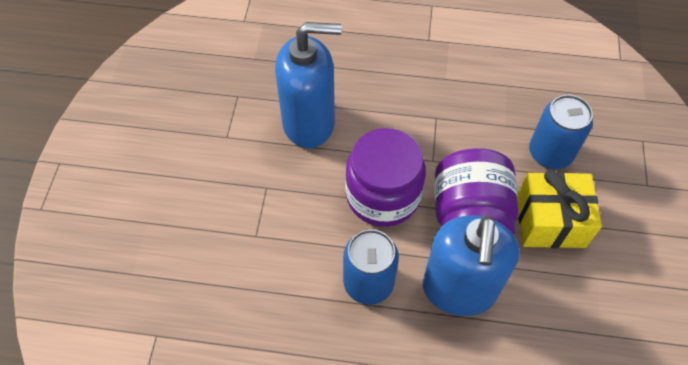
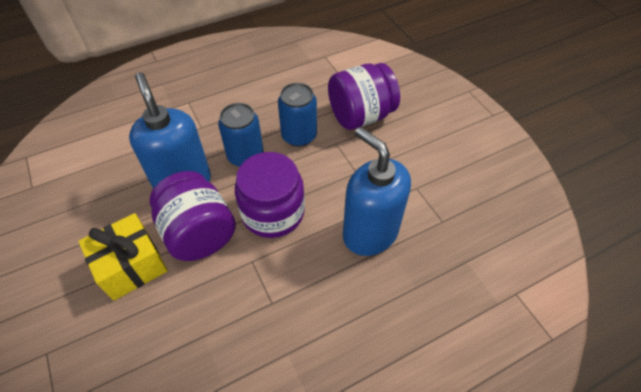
camera: 145 degrees right, 5 degrees down
blue soap dispenser [275,22,342,148] -> blue soap dispenser turned 90 degrees clockwise [343,127,411,256]
blue can [529,95,593,169] -> blue can moved to [278,83,317,147]
none -> purple jar [328,63,400,130]

